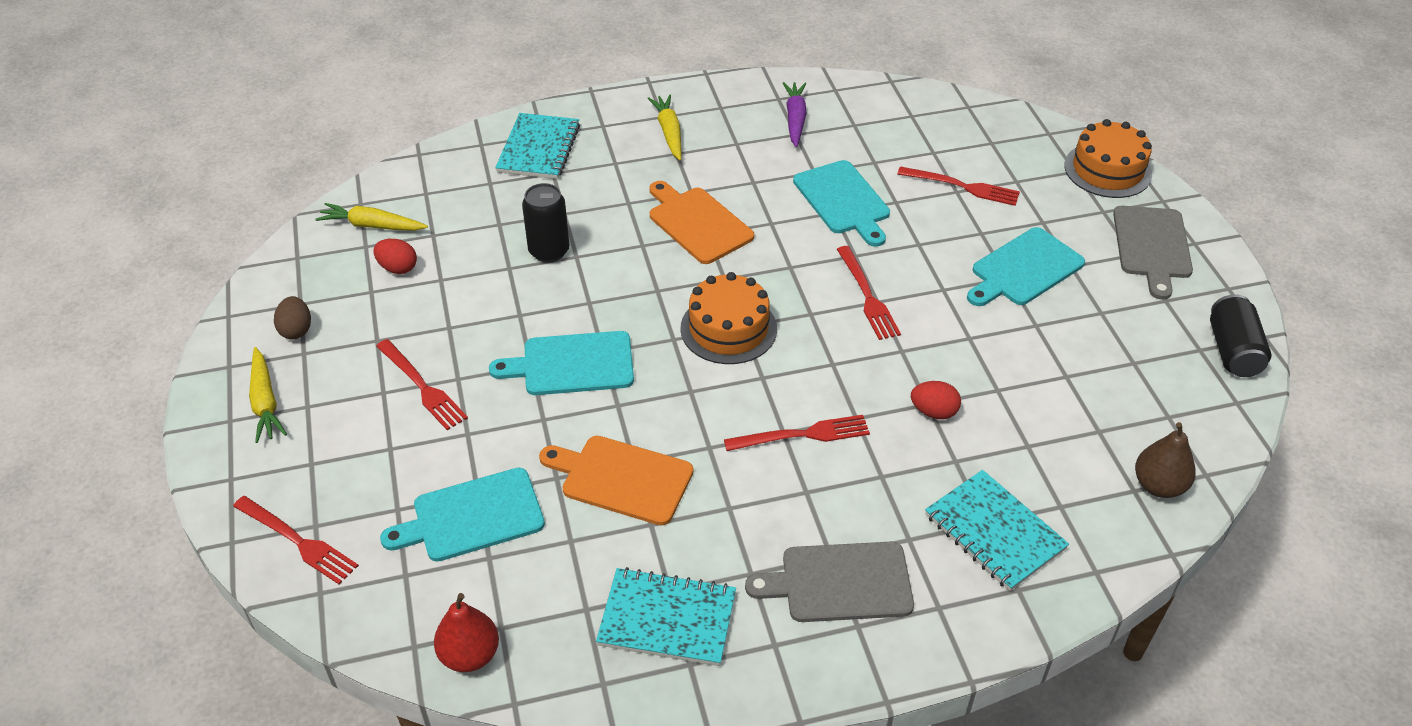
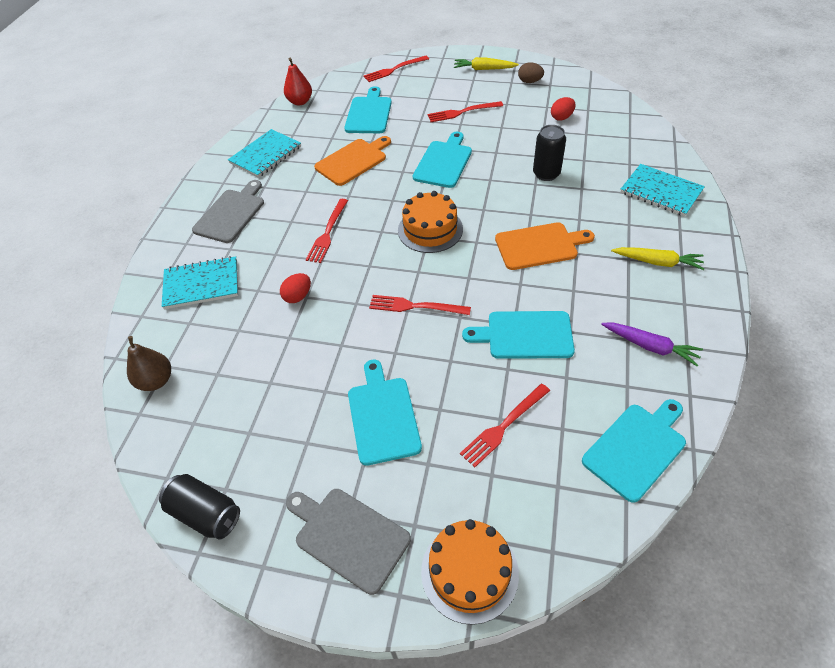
camera: 120 degrees right, 5 degrees up
yellow carrot [315,203,428,231] -> none
none -> turquoise cutting board [582,399,686,503]

